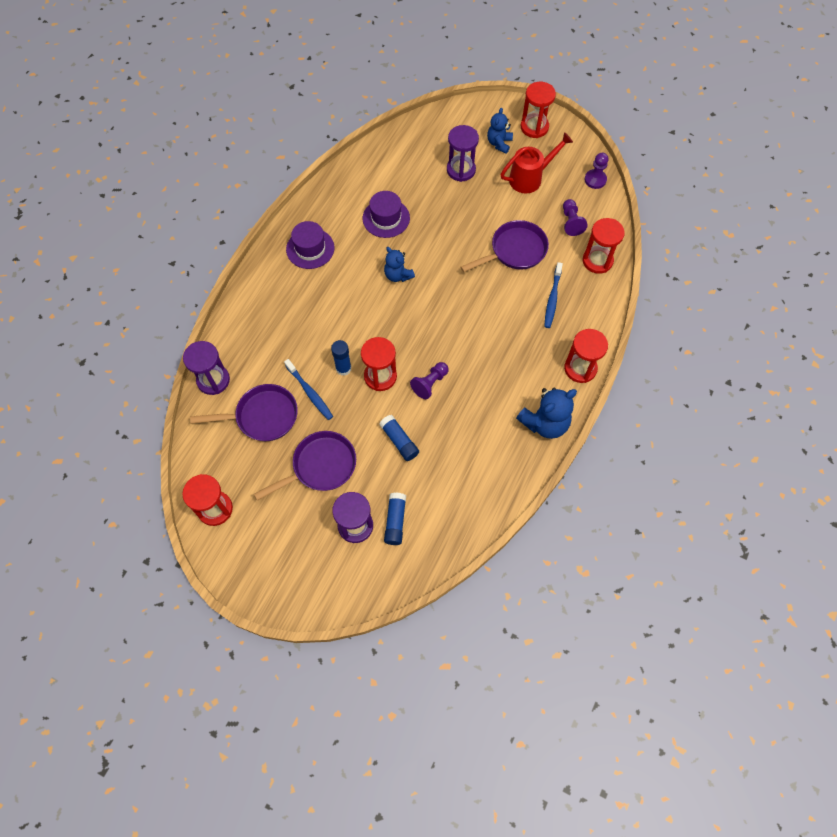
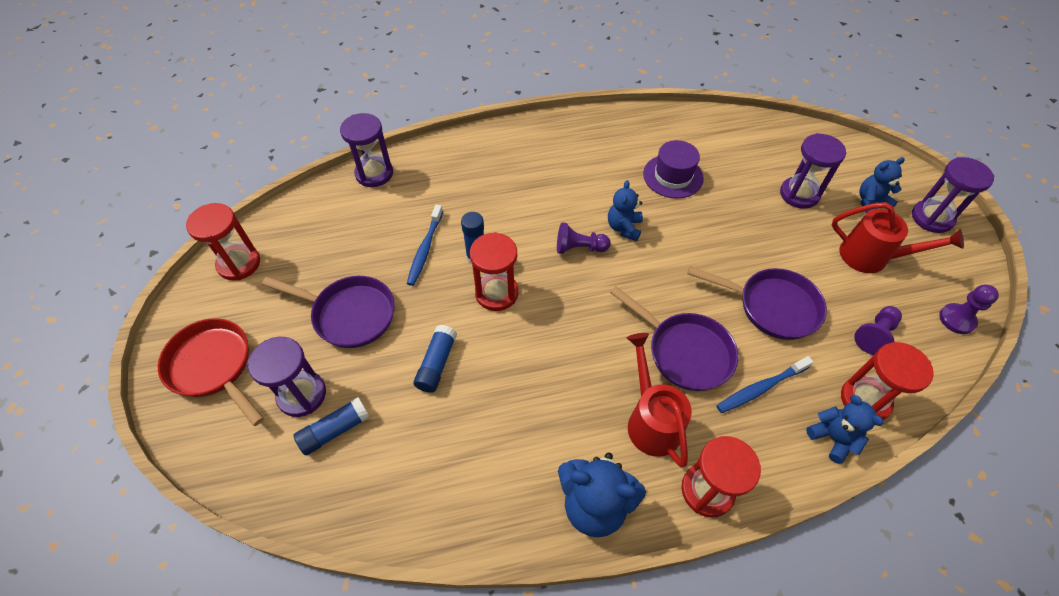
camera: 50 degrees right, 10 degrees down
purple pan [190,384,298,441] -> purple pan moved to [610,286,738,391]
purple hat [286,221,334,269] -> none
purple pawn [410,362,449,399] -> purple pawn moved to [557,222,611,254]
red hourglass [521,82,556,138] -> purple hourglass [912,157,994,233]
none -> red pan [158,318,264,426]
none -> red watering can [627,333,692,468]
none -> blue teddy bear [806,395,884,464]

